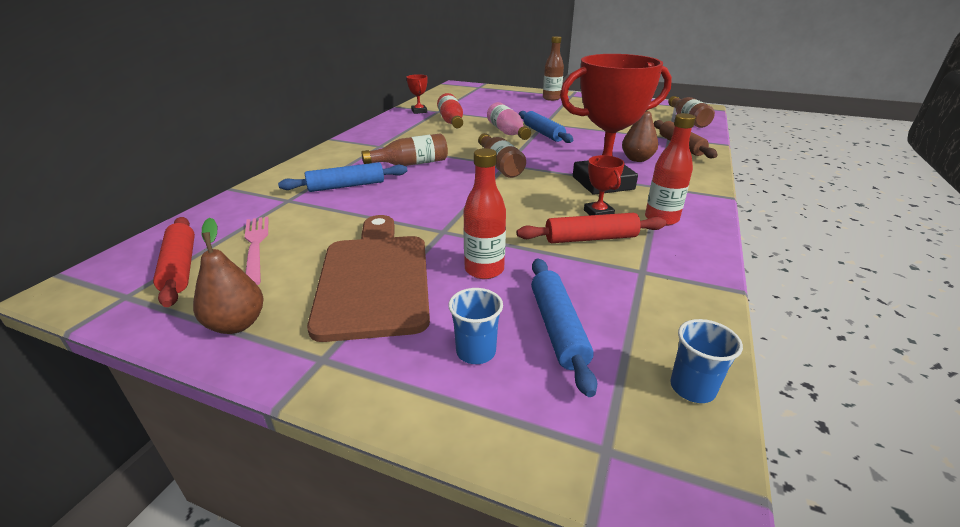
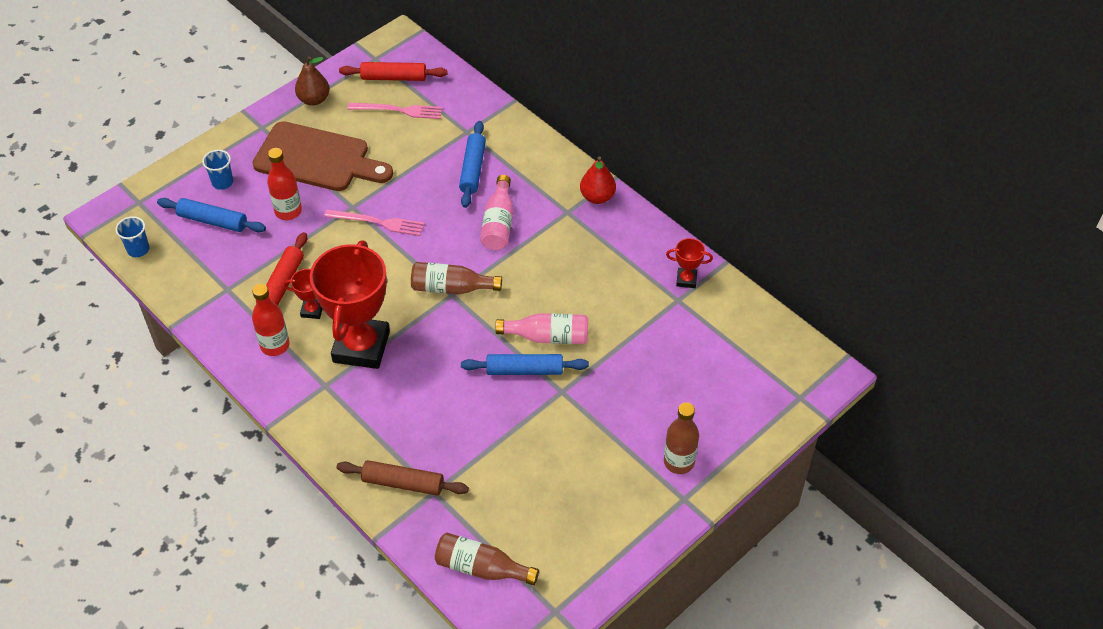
camera: 115 degrees right, 20 degrees up
brown bottle [361,133,448,166] -> pink bottle [480,175,513,250]
red bottle [437,93,463,128] -> none
brown pear [622,111,658,162] -> none
none -> pink fork [324,209,425,236]
none -> red pear [580,156,616,204]

